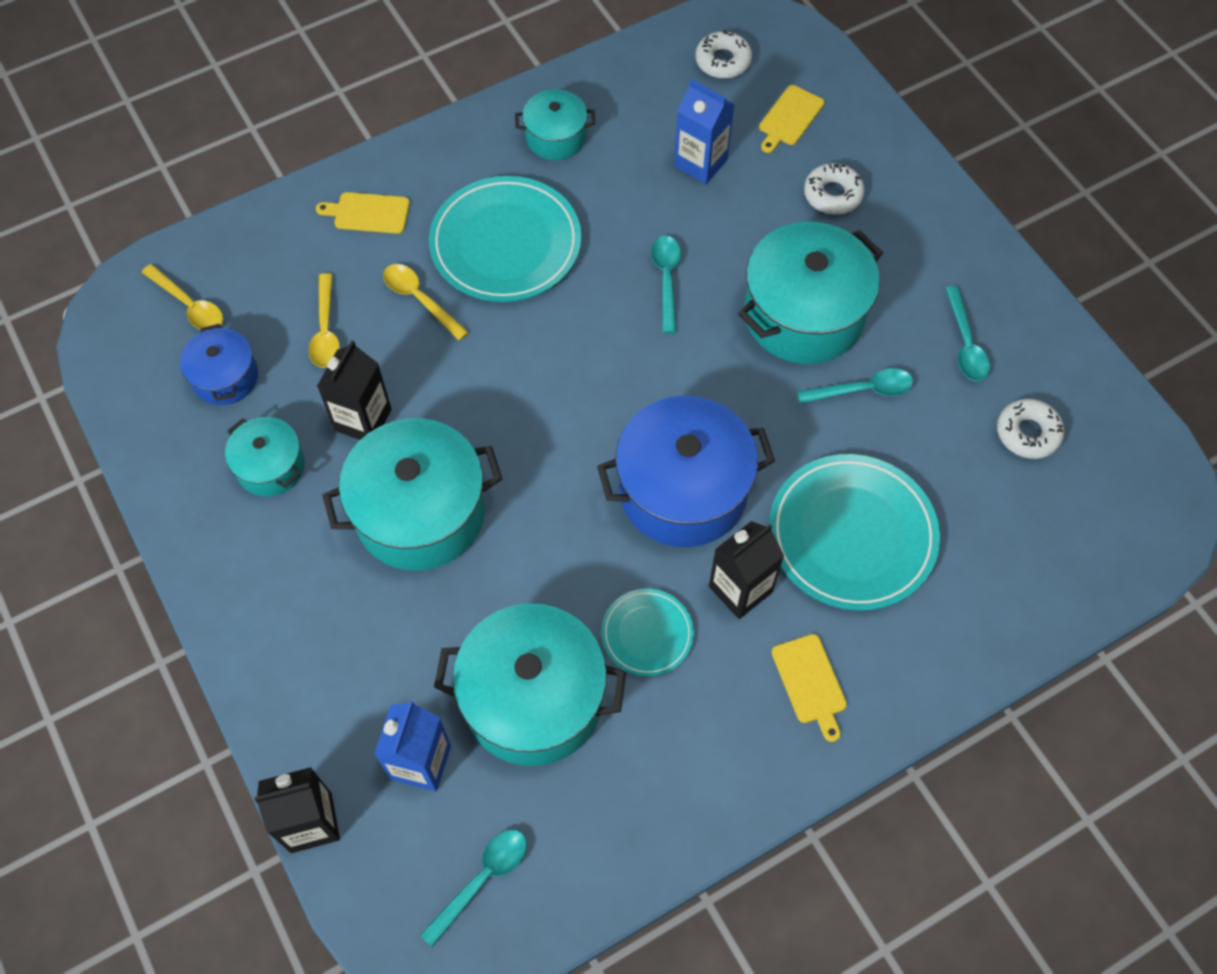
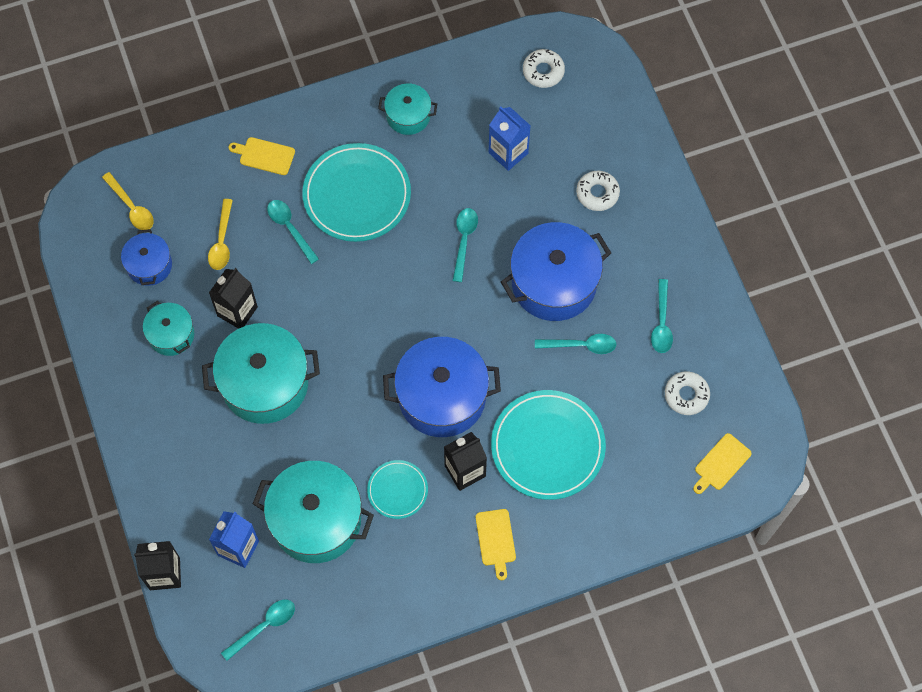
camera: 10 degrees right, 5 degrees up
yellow spoon [383,264,469,341] -> turquoise spoon [267,200,319,264]
turquoise pot [738,222,883,364] -> blue pot [501,222,611,321]
yellow cutting board [759,85,825,153] -> yellow cutting board moved to [693,433,752,494]

